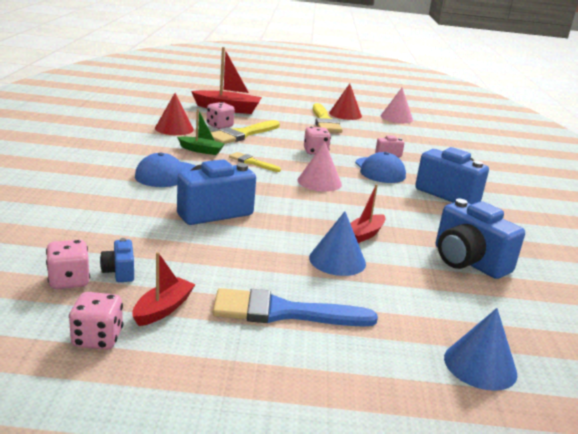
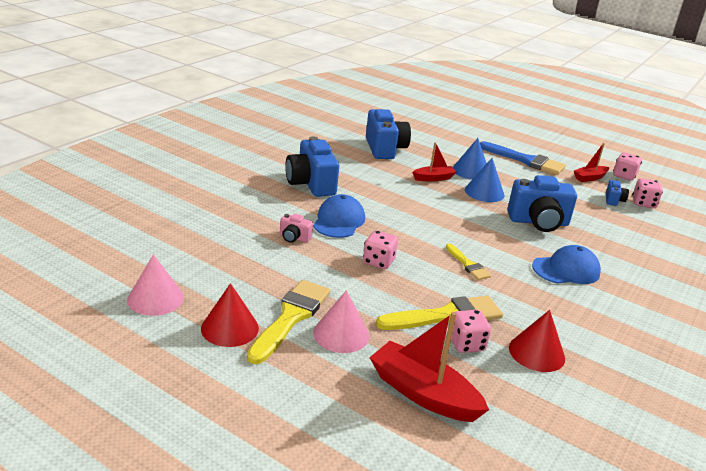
camera: 150 degrees left, 5 degrees up
green boat [177,109,225,155] -> none
pink cone [297,142,342,192] -> pink cone moved to [313,290,370,353]
blue cone [444,308,518,391] -> blue cone moved to [465,158,505,202]

